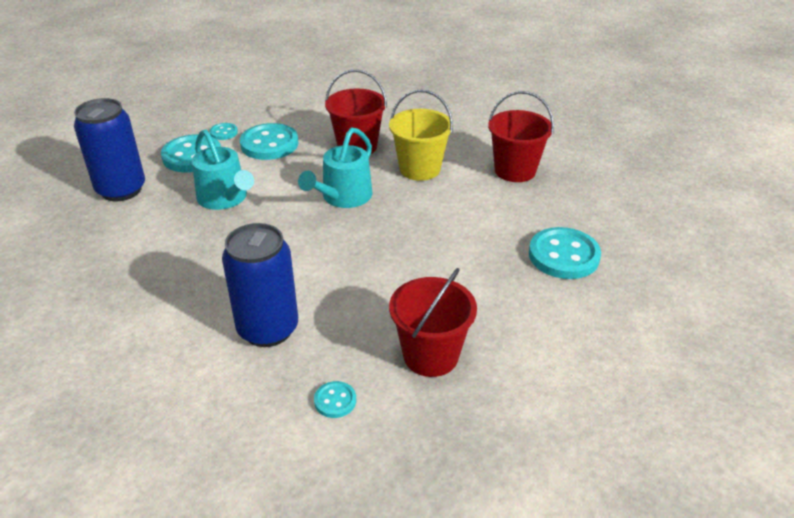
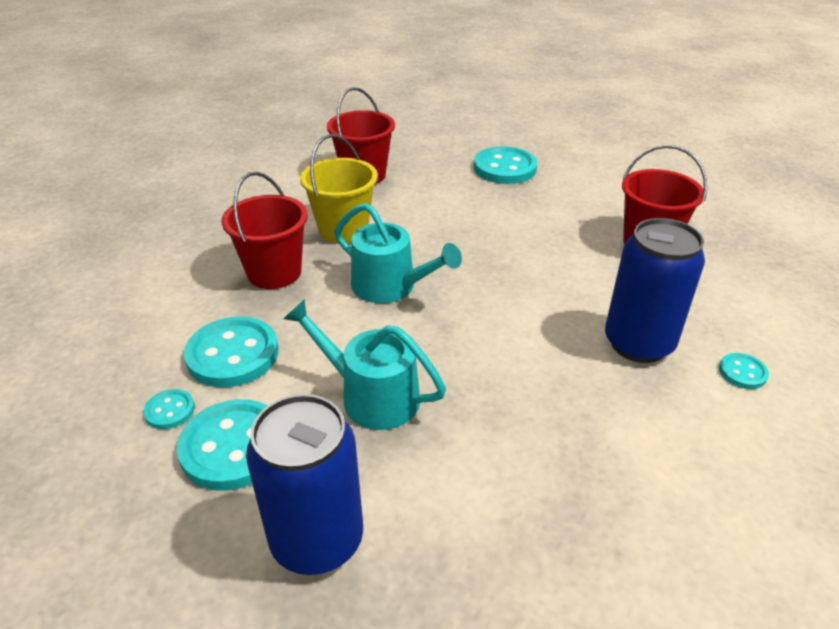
camera: 85 degrees left, 0 degrees up
turquoise watering can [192,129,254,210] -> turquoise watering can turned 120 degrees counterclockwise [283,299,446,430]
turquoise button [314,381,356,418] -> turquoise button moved to [719,353,769,389]

